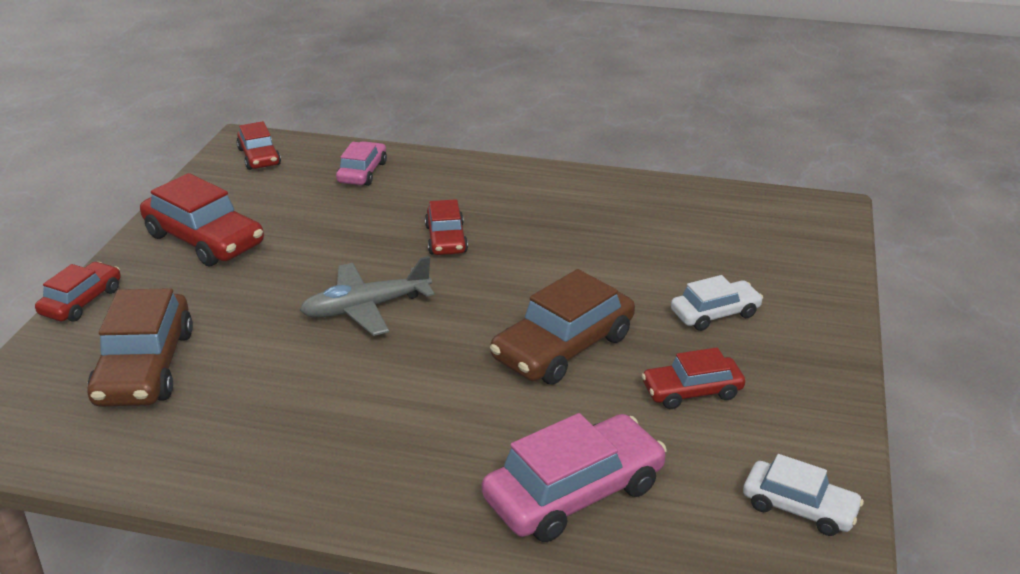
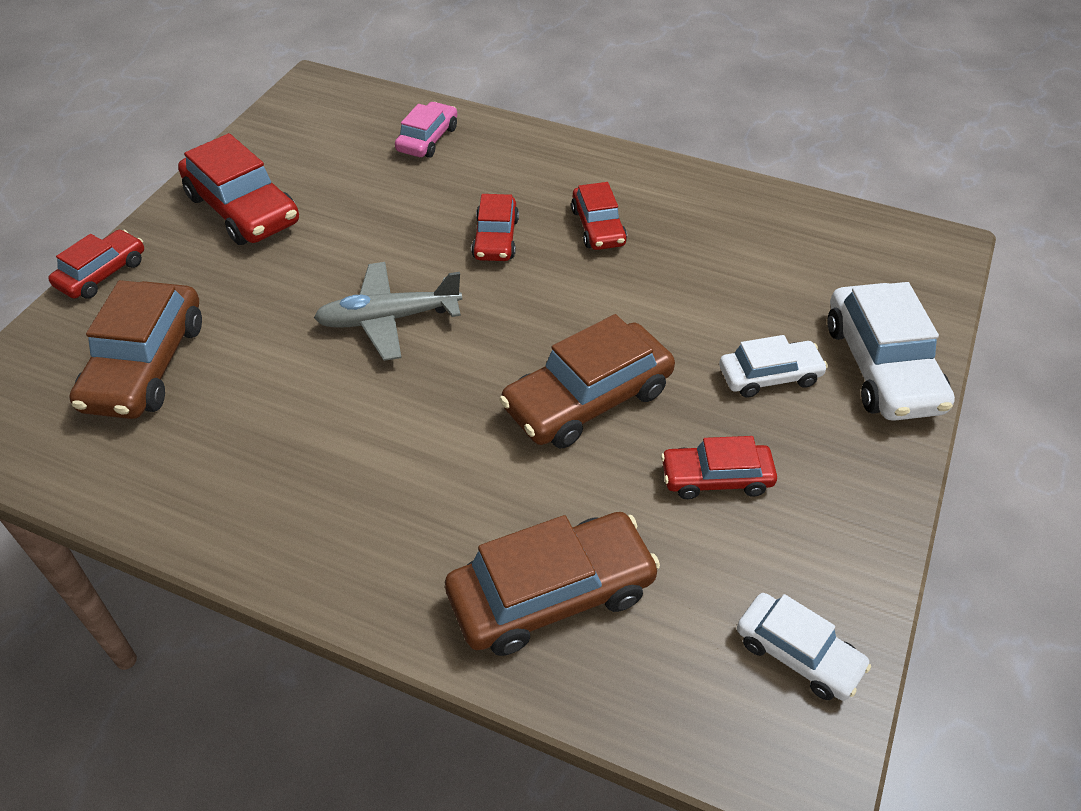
camera: 10 degrees right, 15 degrees up
red car [237,121,281,170] -> red car moved to [571,182,627,250]
pink car [482,413,667,542] -> brown car [445,512,660,656]
none -> white car [827,282,955,421]

